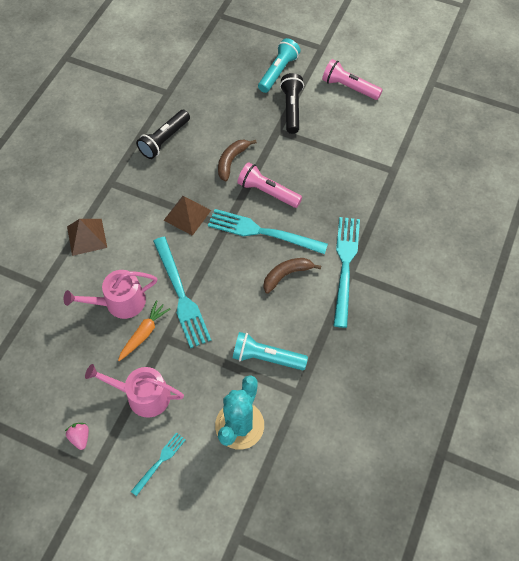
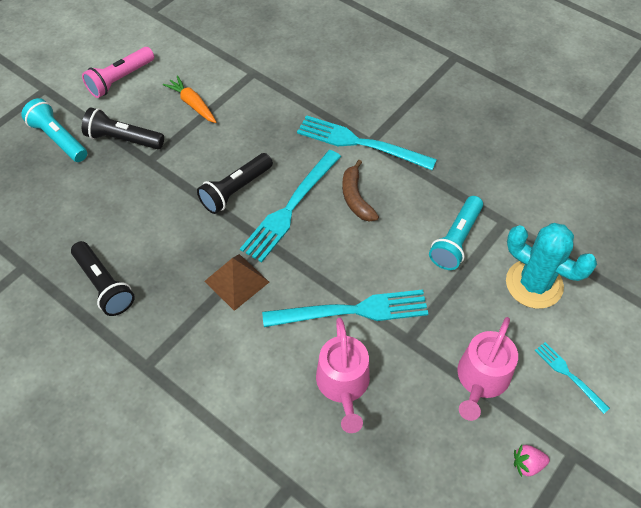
camera: 75 degrees left, 5 degrees down
brown pyramid [67,219,107,256] -> none
orange carrot [118,300,170,361] -> orange carrot moved to [163,76,216,123]
brown banana [218,140,257,181] -> none
pink flashlight [237,162,302,208] -> black flashlight [197,153,273,214]

